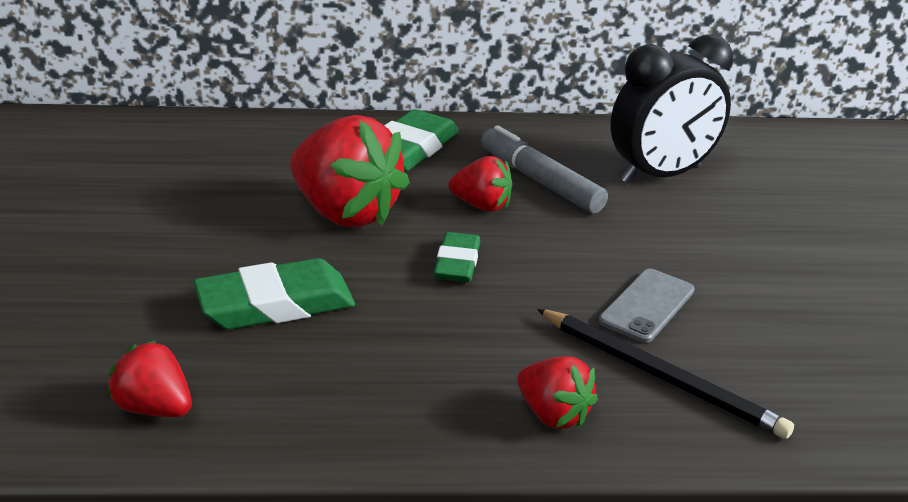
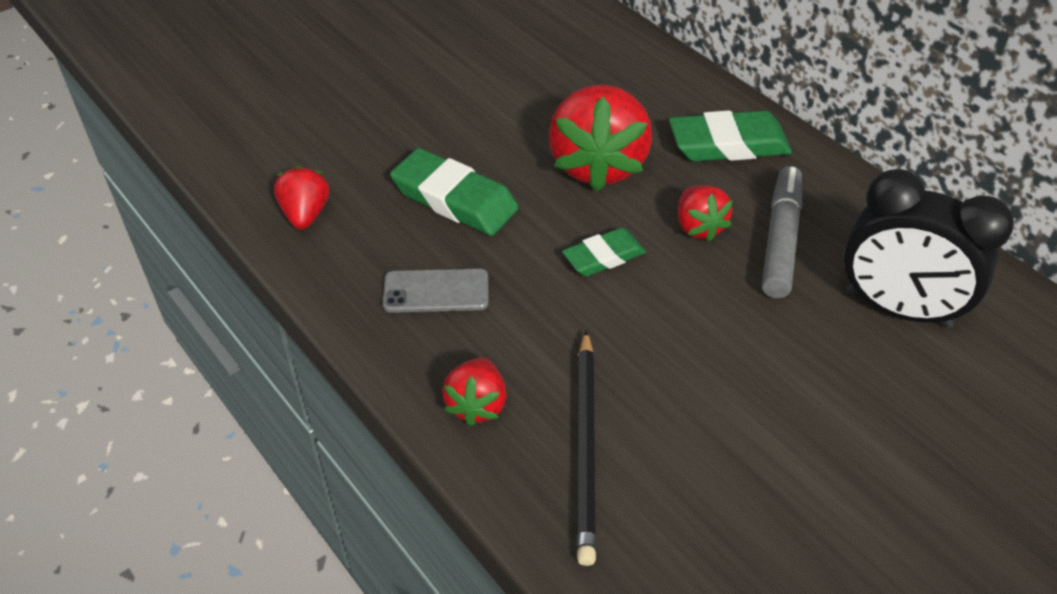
camera: 55 degrees right, 15 degrees up
grey phone [599,269,695,343] -> grey phone moved to [383,269,489,313]

